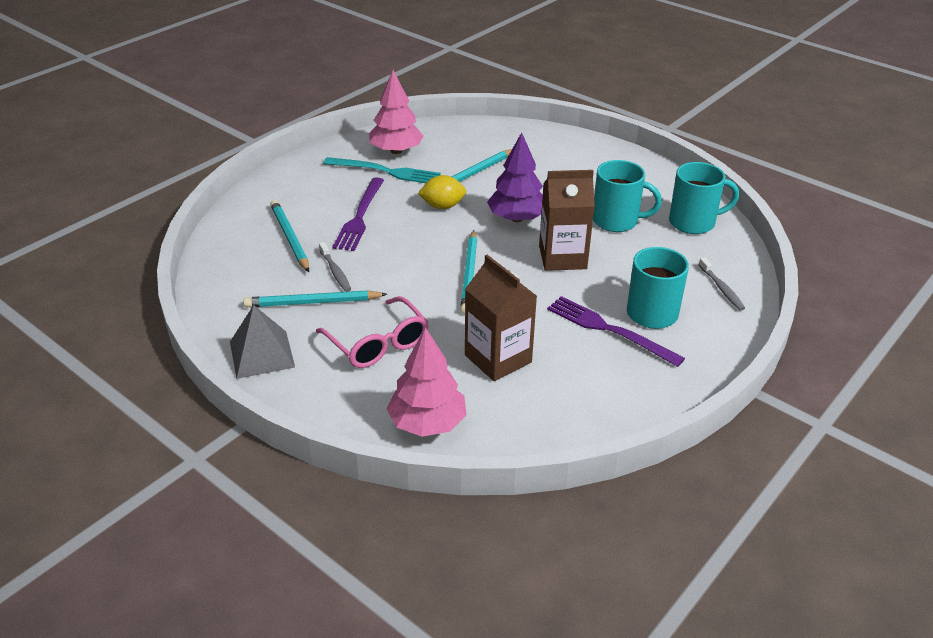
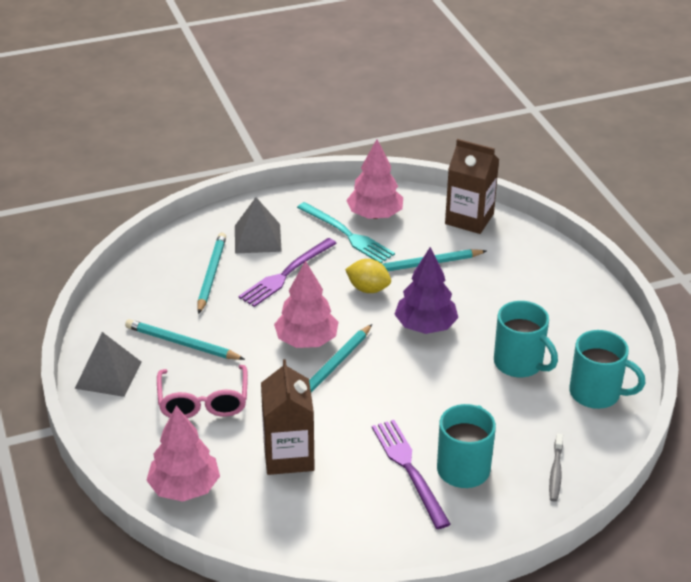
camera: 30 degrees right, 0 degrees up
grey toothbrush [319,242,351,292] -> none
brown carton [539,170,595,271] -> brown carton moved to [445,139,499,234]
none -> grey pyramid [235,197,282,253]
none -> pink tree [274,261,338,348]

